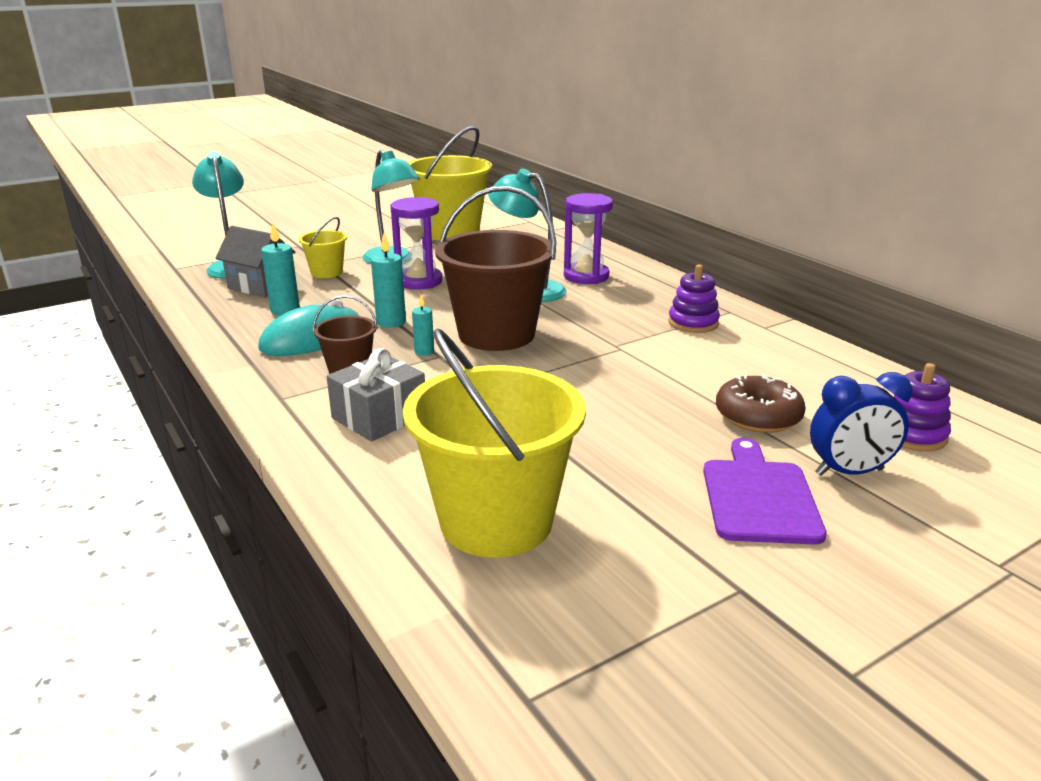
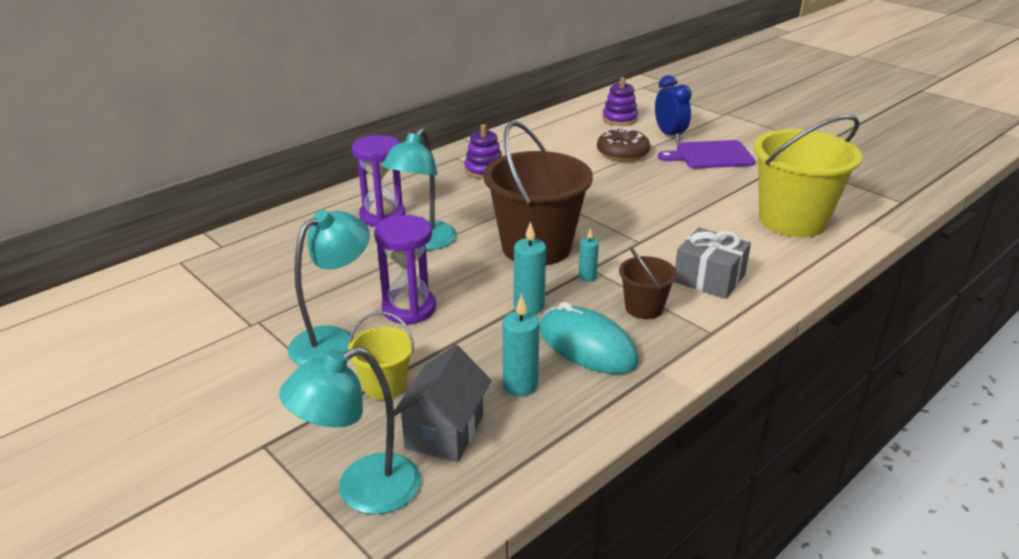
camera: 100 degrees left, 5 degrees up
yellow bucket [408,126,492,241] -> none

